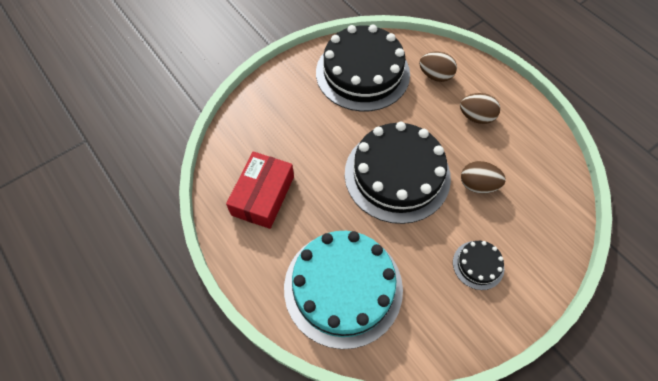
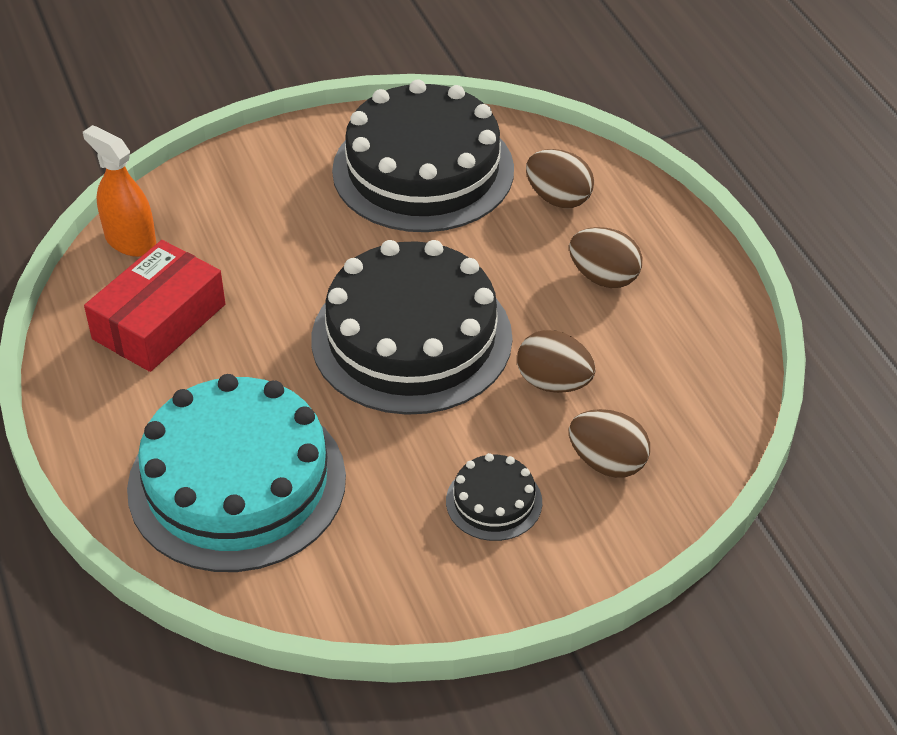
camera: 15 degrees right, 15 degrees down
none -> orange spray bottle [83,125,156,257]
none -> brown egg [569,409,650,478]

